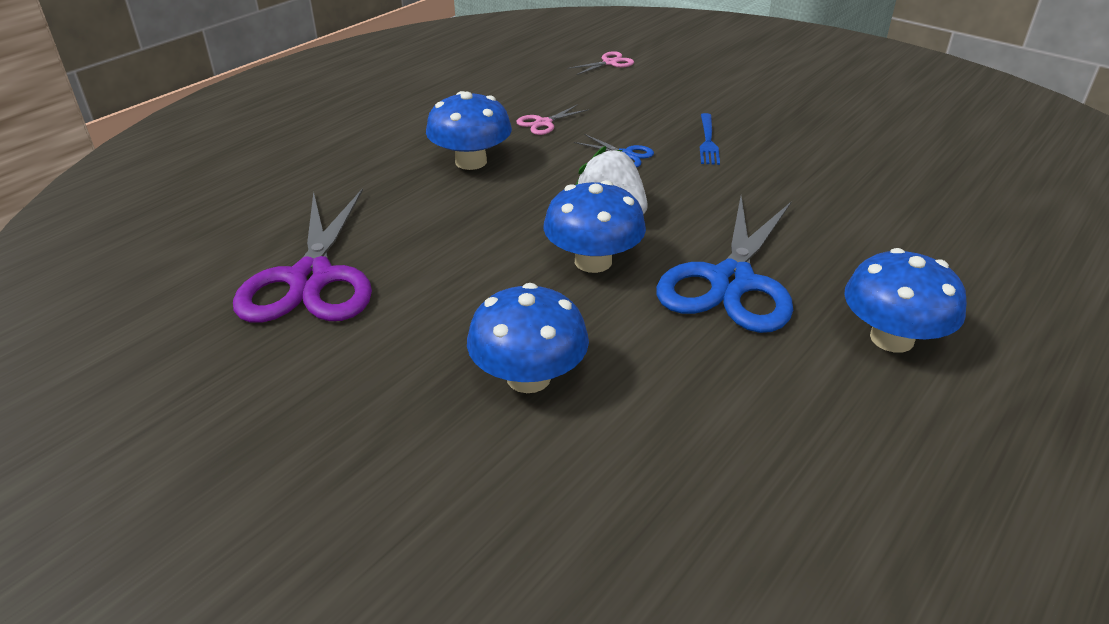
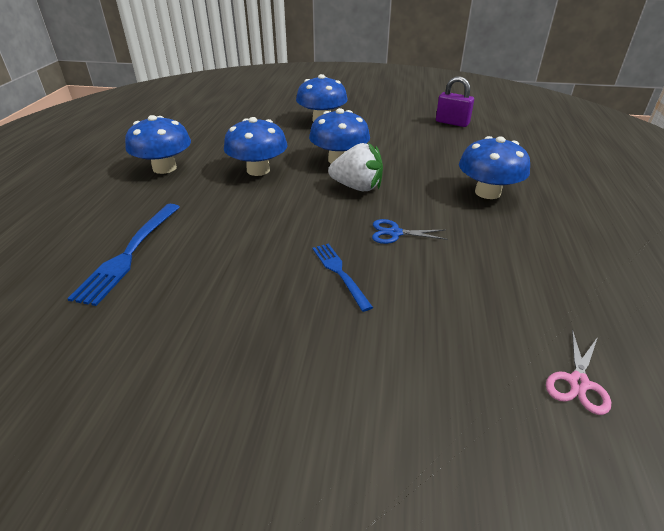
camera: 150 degrees right, 0 degrees up
purple scissors [233,188,372,323] -> purple padlock [436,76,474,127]
pink scissors [516,104,589,135] -> none
blue scissors [656,196,793,333] -> blue mushroom [224,117,288,176]
none -> blue fork [67,204,180,306]

